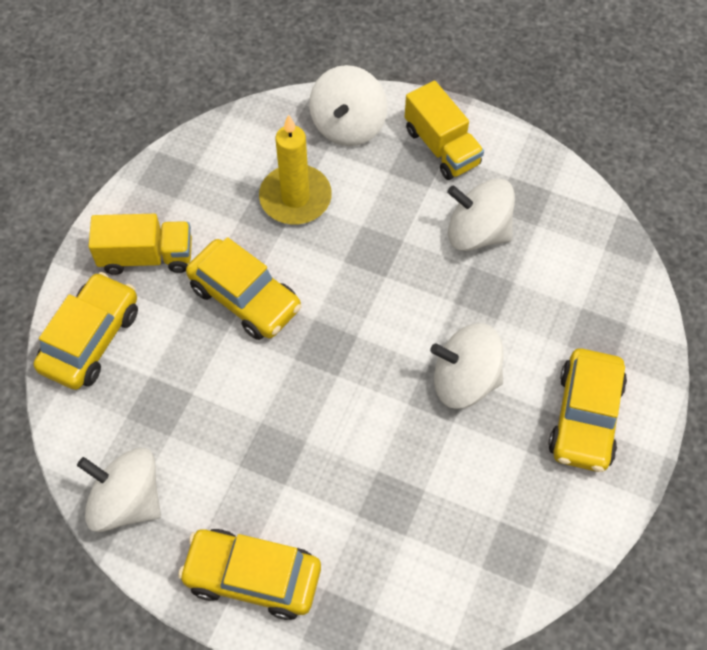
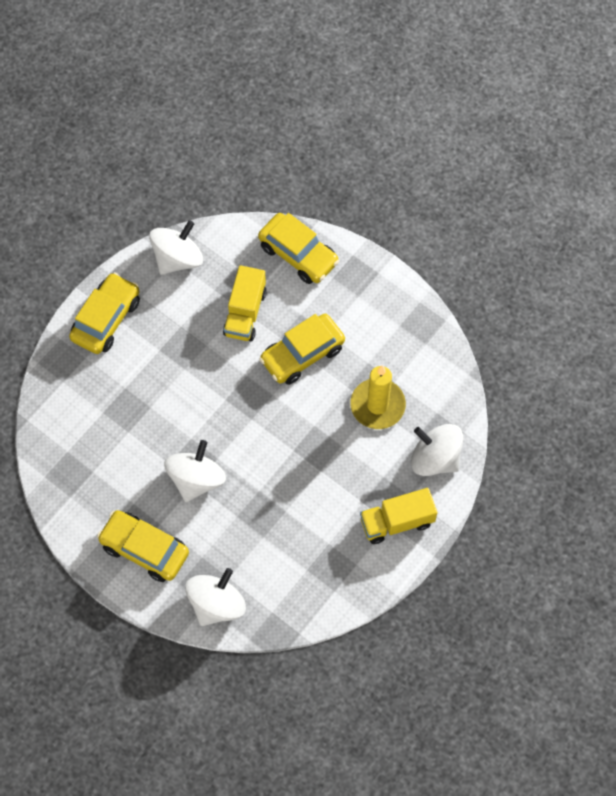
camera: 105 degrees right, 5 degrees up
yellow truck [88,214,192,275] -> yellow truck moved to [223,265,267,341]
white spinning top [447,179,515,251] -> white spinning top moved to [185,568,246,626]

